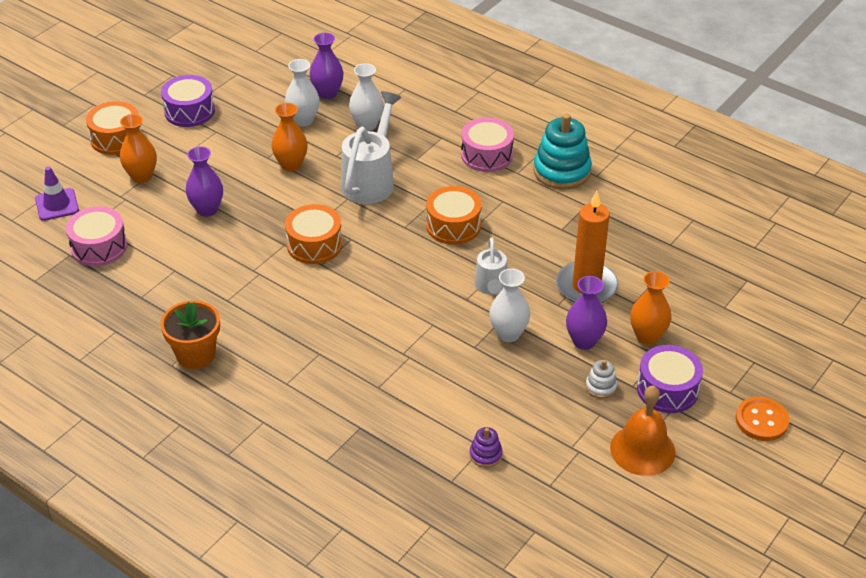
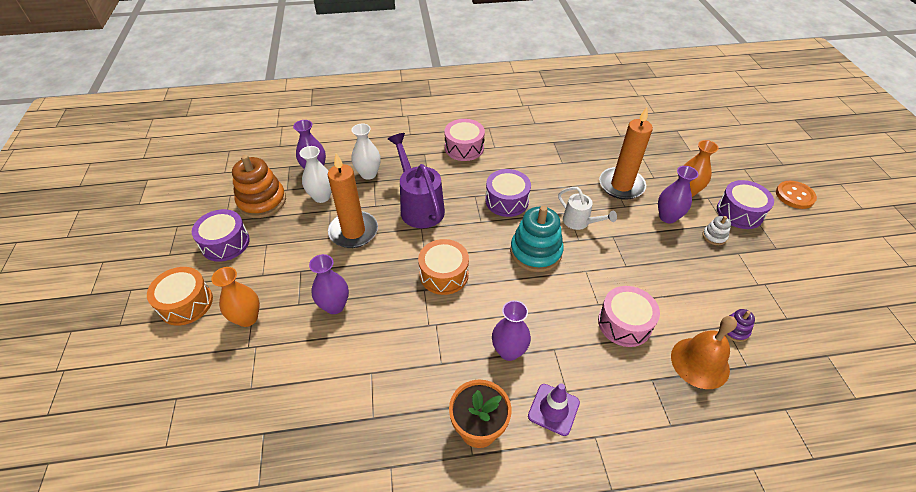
camera: 45 degrees left, 5 degrees up
purple traffic cone [35,167,79,221] -> purple traffic cone moved to [528,383,580,436]
pink drum [66,206,127,266] -> pink drum moved to [598,286,660,347]
orange vase [271,103,308,172] -> orange candle [328,153,378,248]
white watering can [341,91,402,204] -> purple watering can [388,133,445,228]
orange drum [426,186,482,245] -> purple drum [485,169,531,217]
white vase [489,269,530,342] -> none
turquoise stacking toy [533,114,592,190] -> turquoise stacking toy moved to [510,206,564,272]
orange bell [610,386,675,476] -> orange bell moved to [671,316,737,389]
none -> orange stacking toy [232,155,286,218]
none -> purple vase [492,300,531,361]

